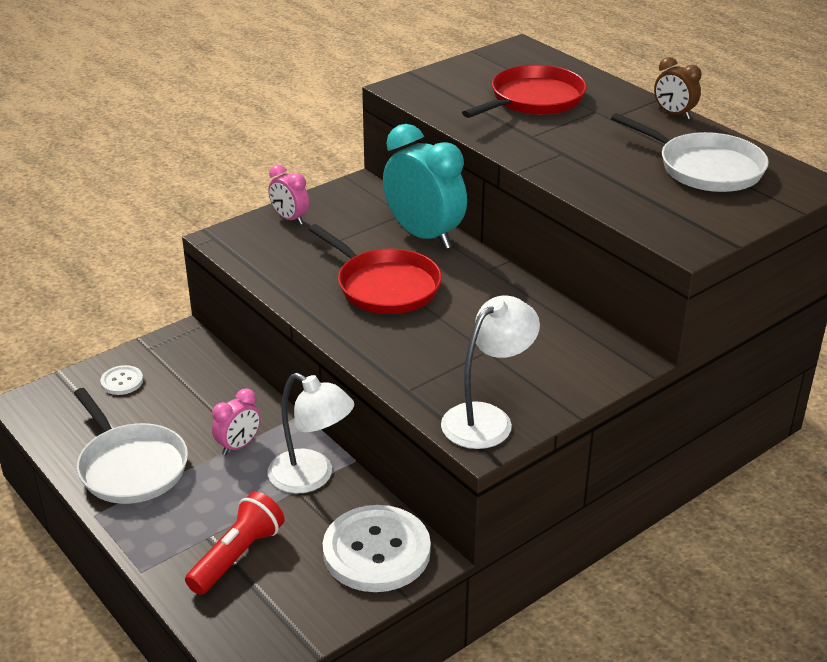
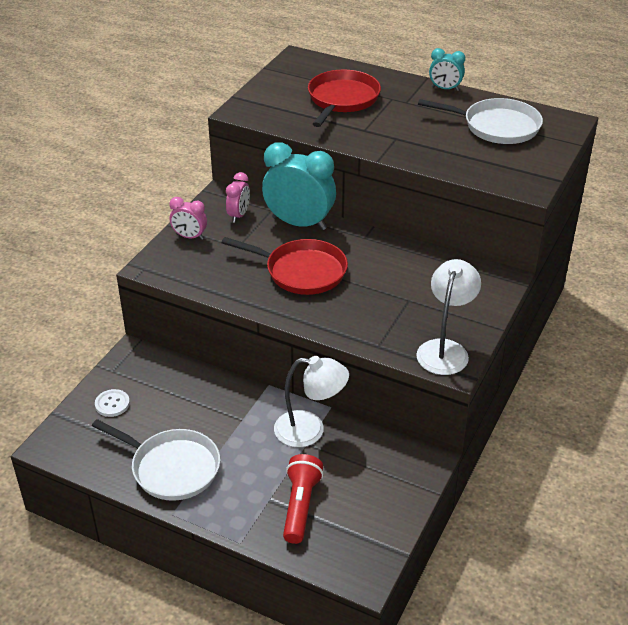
camera: 25 degrees left, 5 degrees up
pink clock [212,388,261,455] -> pink clock moved to [226,172,250,223]
white button [323,505,431,592] -> none
brown clock [654,57,702,120] -> turquoise clock [429,48,465,91]

